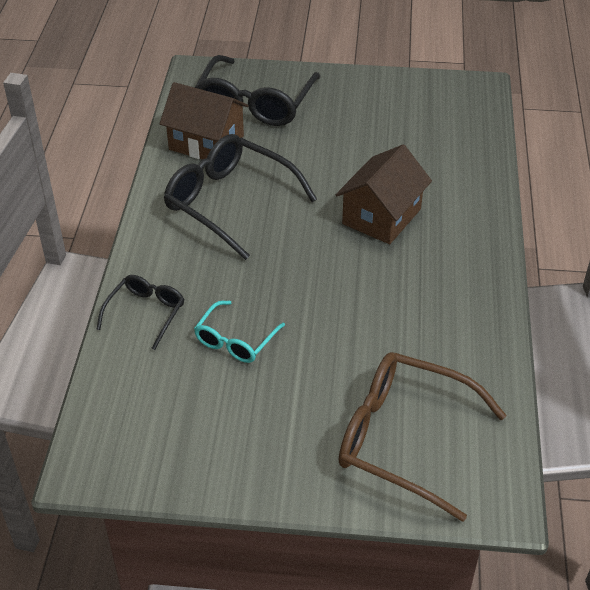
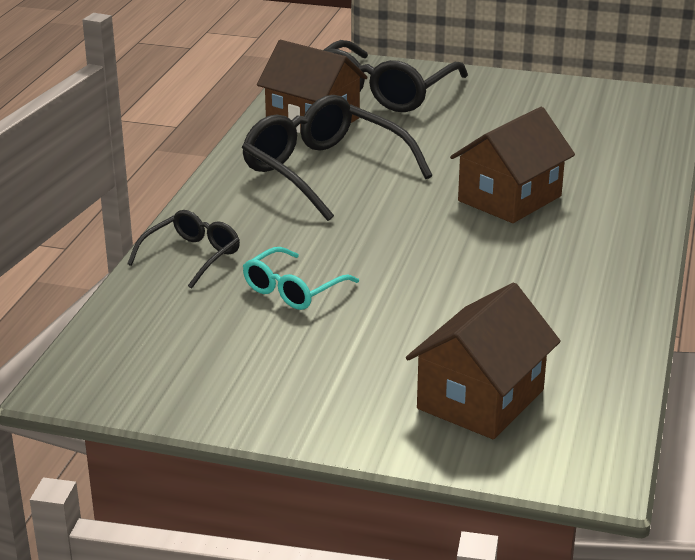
camera: 10 degrees right, 15 degrees down
brown glasses [339,352,507,522] -> brown house [406,283,561,439]

